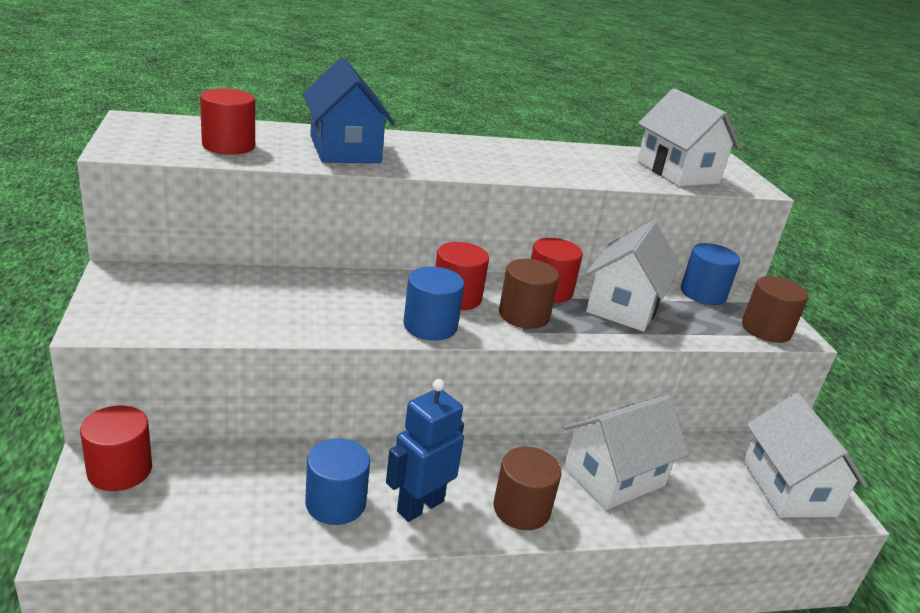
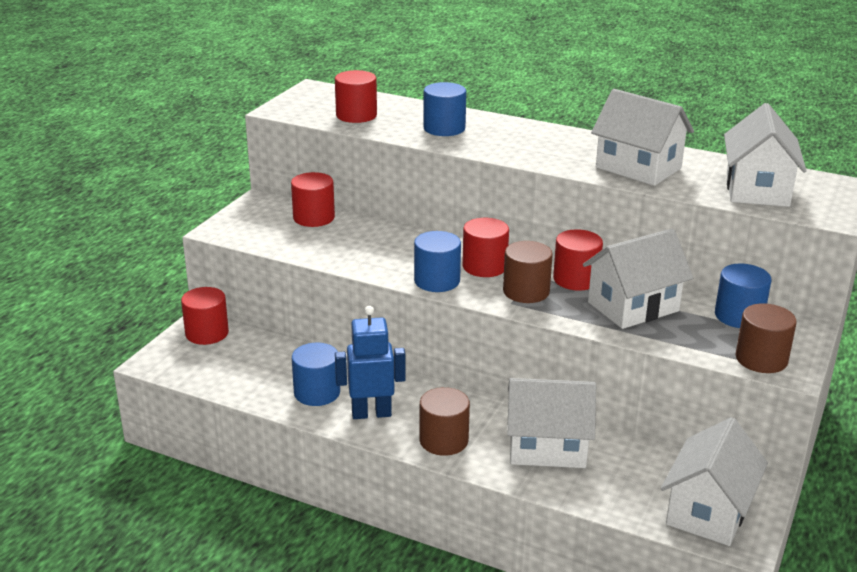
camera: 40 degrees right, 0 degrees up
blue house [303,58,395,163] -> blue cylinder [423,82,466,136]
none -> red cylinder [291,172,335,227]
none -> white house [591,89,694,186]

